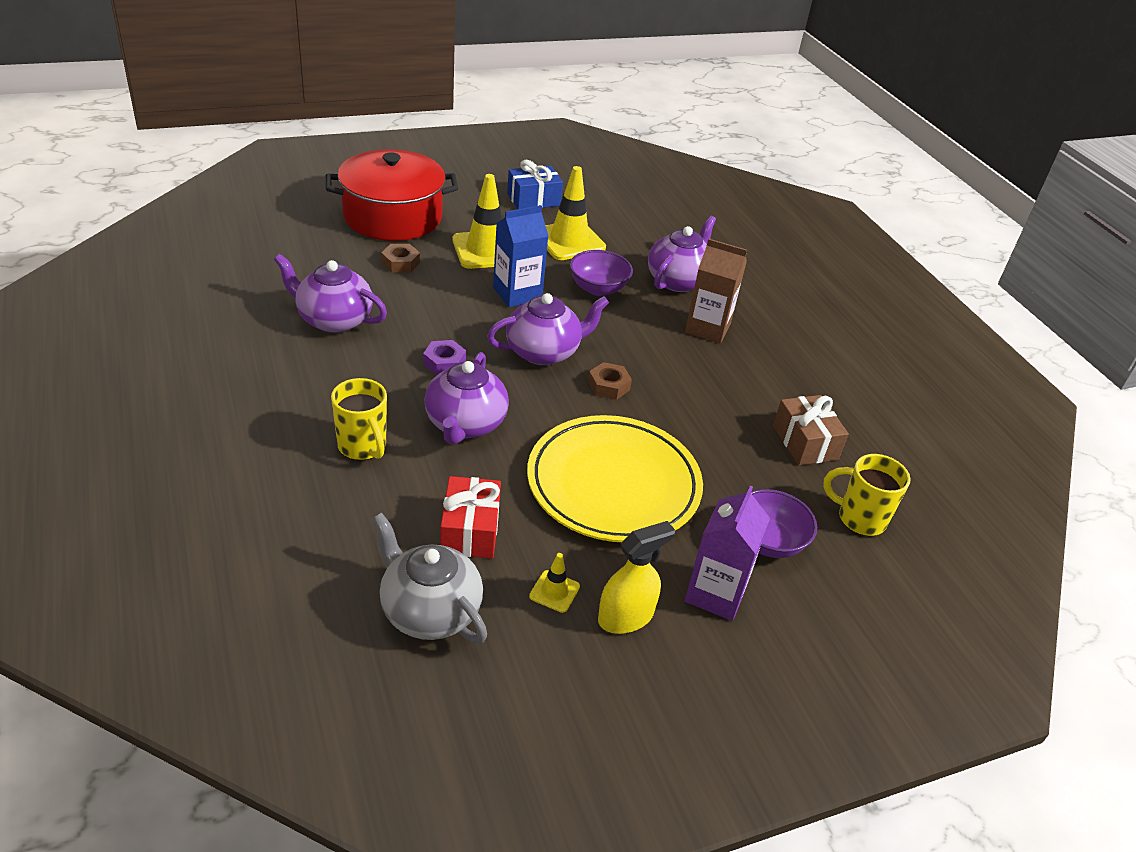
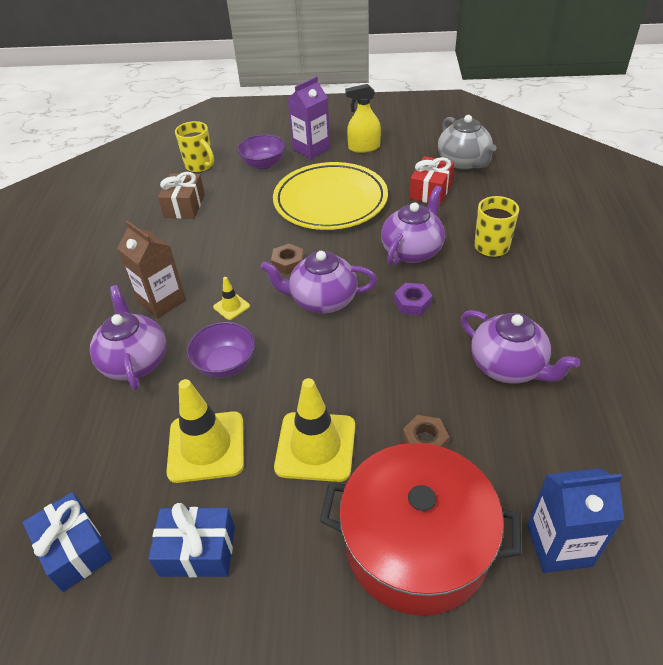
camera: 150 degrees left, 5 degrees up
blue carton [493,205,548,307] -> blue carton moved to [527,468,624,573]
yellow traffic cone [529,553,580,613] -> yellow traffic cone moved to [213,277,250,320]
purple teapot [648,216,716,292] -> purple teapot turned 105 degrees clockwise [90,285,166,390]
none -> blue gift [23,492,112,592]

